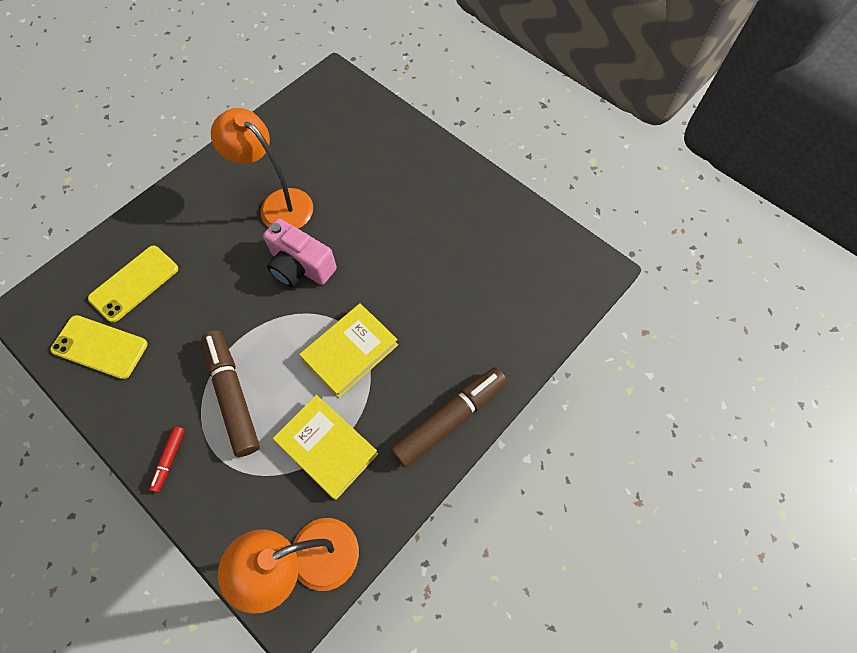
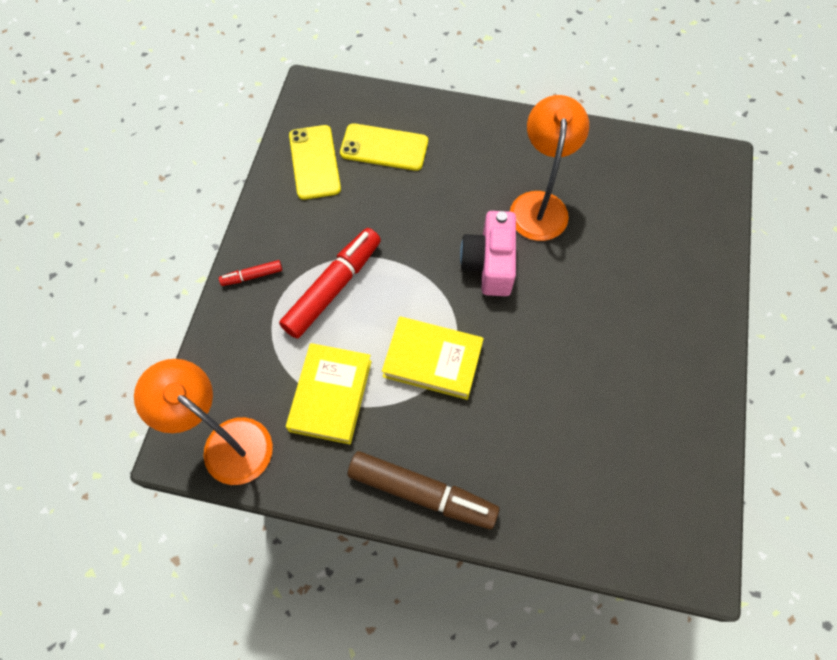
camera: 60 degrees right, 0 degrees up
brown marker [201,330,260,457] -> red marker [279,228,381,339]

